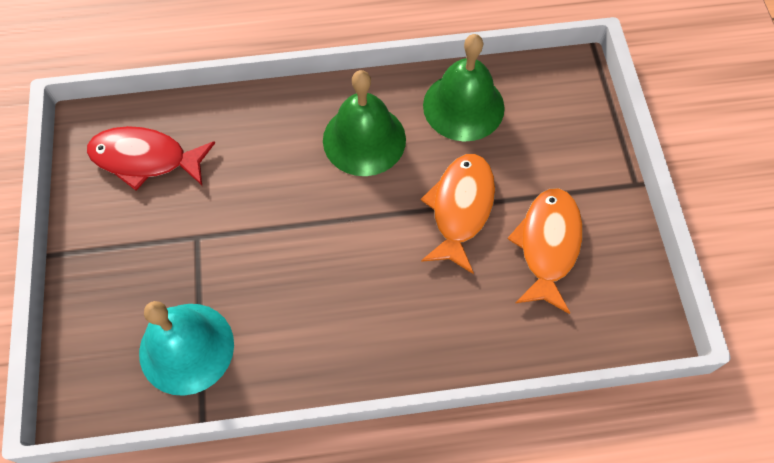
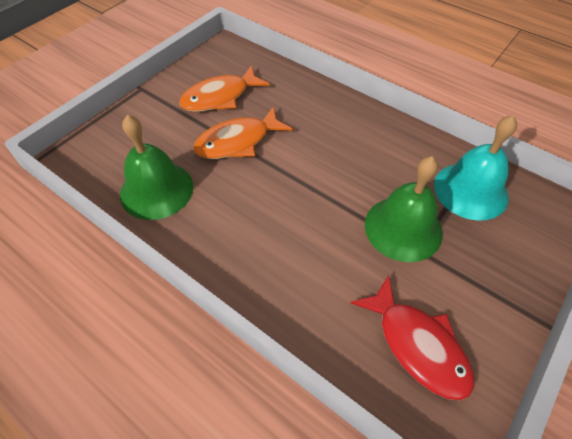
camera: 135 degrees left, 10 degrees down
green bell [323,70,406,176] -> green bell moved to [365,156,443,262]

